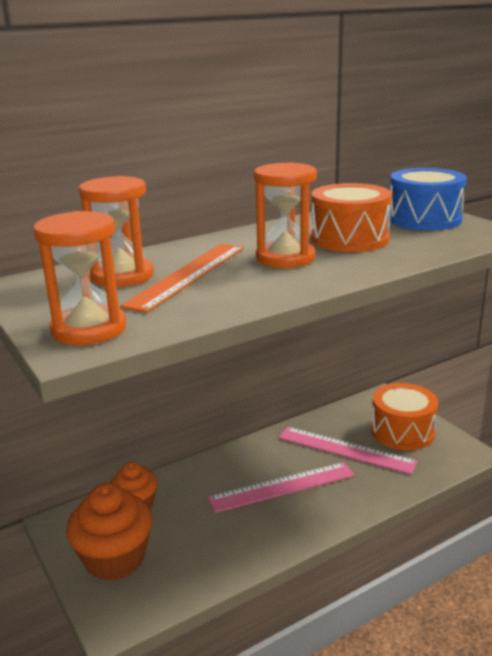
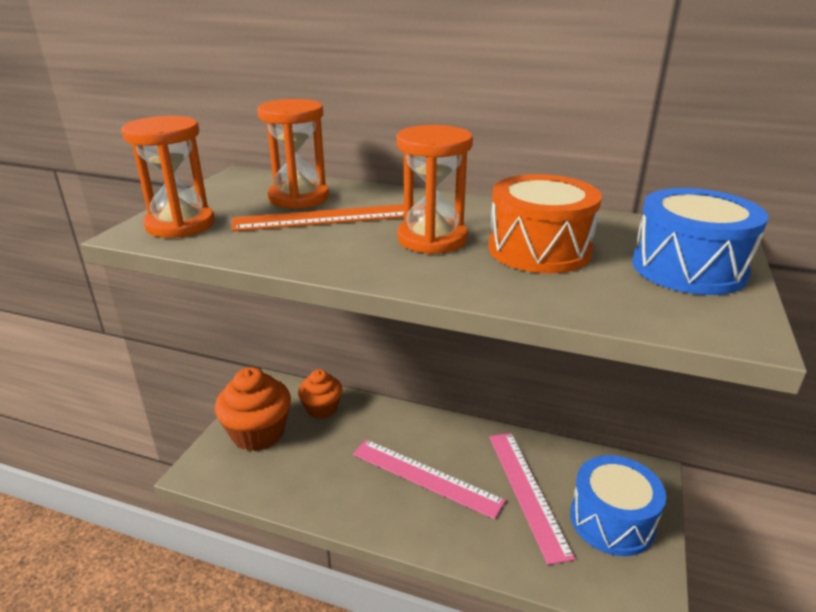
camera: 50 degrees right, 5 degrees up
orange drum [371,383,438,450] -> blue drum [570,455,666,556]

